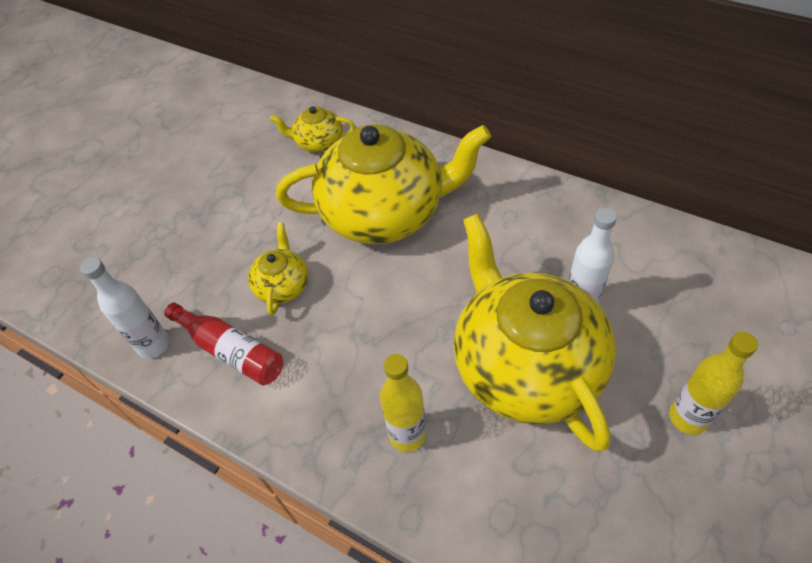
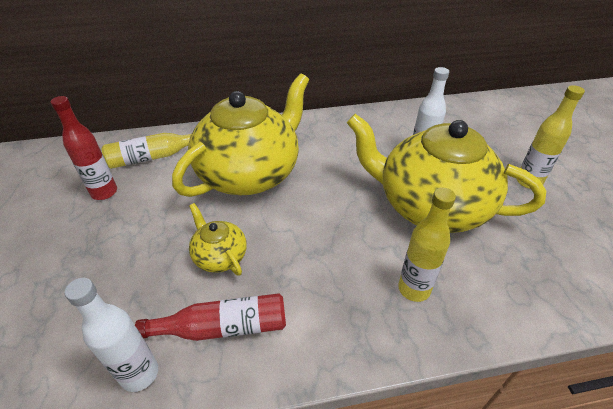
camera: 45 degrees left, 10 degrees down
yellow teapot [270,106,355,152] -> yellow bottle [102,133,191,169]
none -> red bottle [51,96,117,200]

